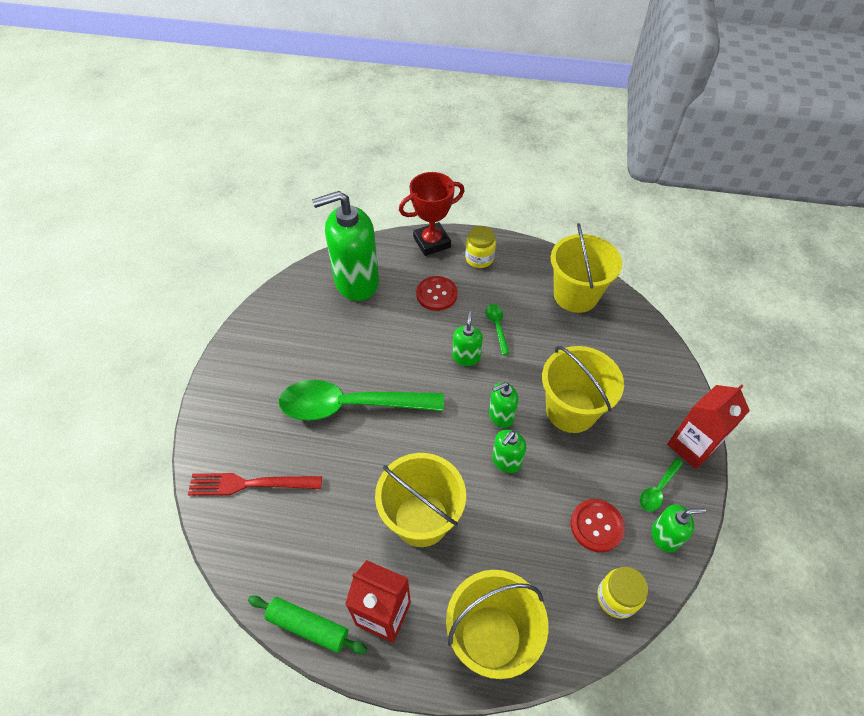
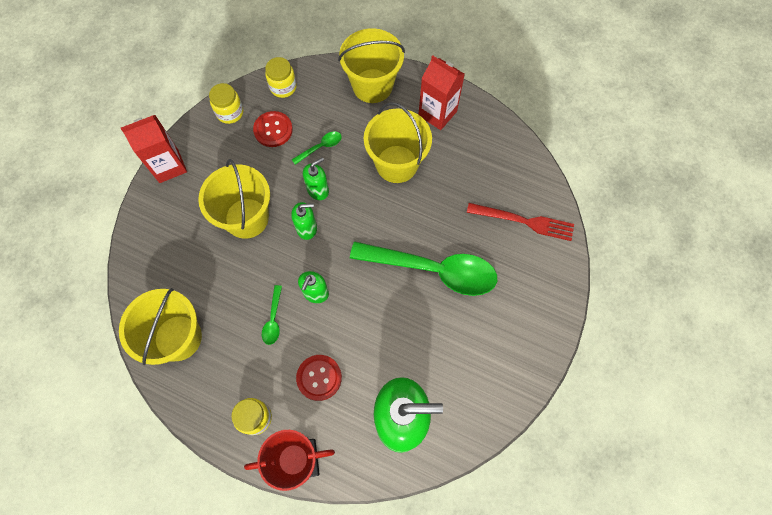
camera: 165 degrees left, 15 degrees up
green rolling pin [248,596,367,654] -> none
green spoon [640,458,683,512] -> green spoon moved to [292,131,342,165]
green soap dispenser [652,504,706,553] -> yellow jar [209,83,243,124]

